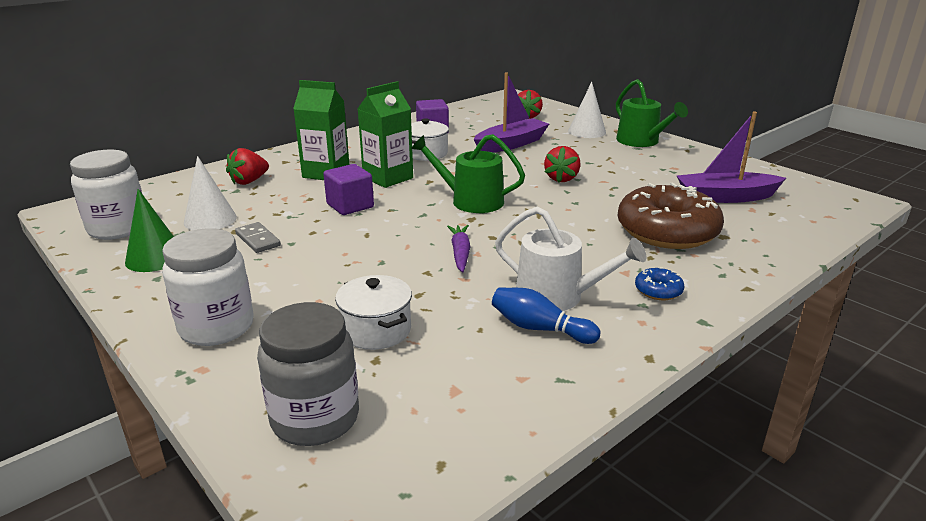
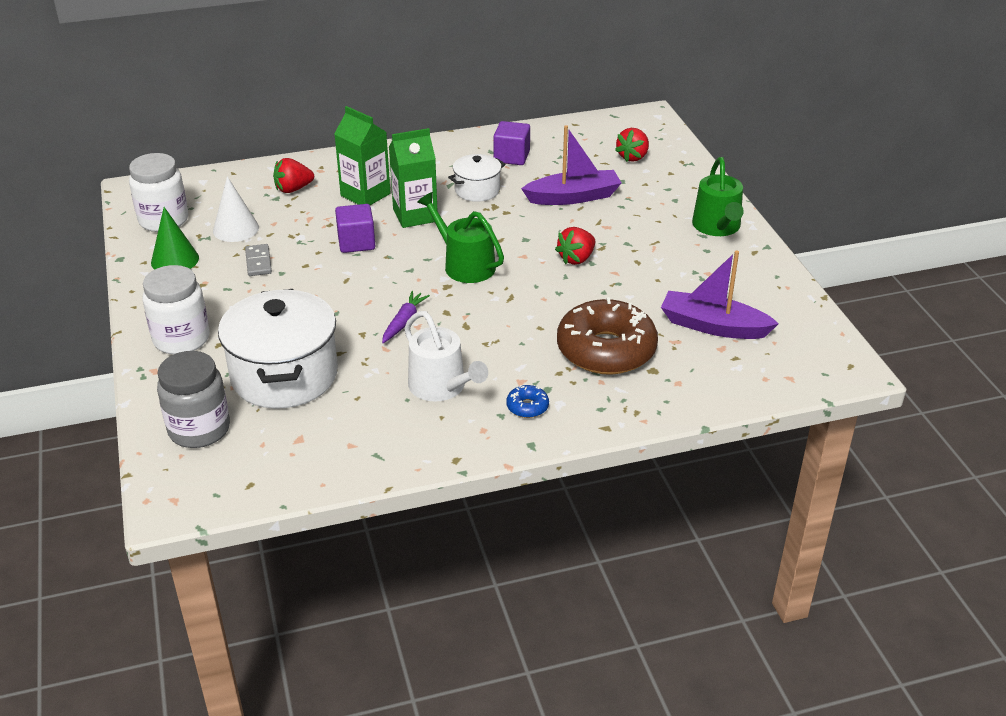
camera: 25 degrees right, 10 degrees up
white pot [335,275,412,350] -> white pot [218,289,338,409], size x1.92
blue bowling pin [492,288,600,344] -> none
white cone [568,82,606,138] -> none

